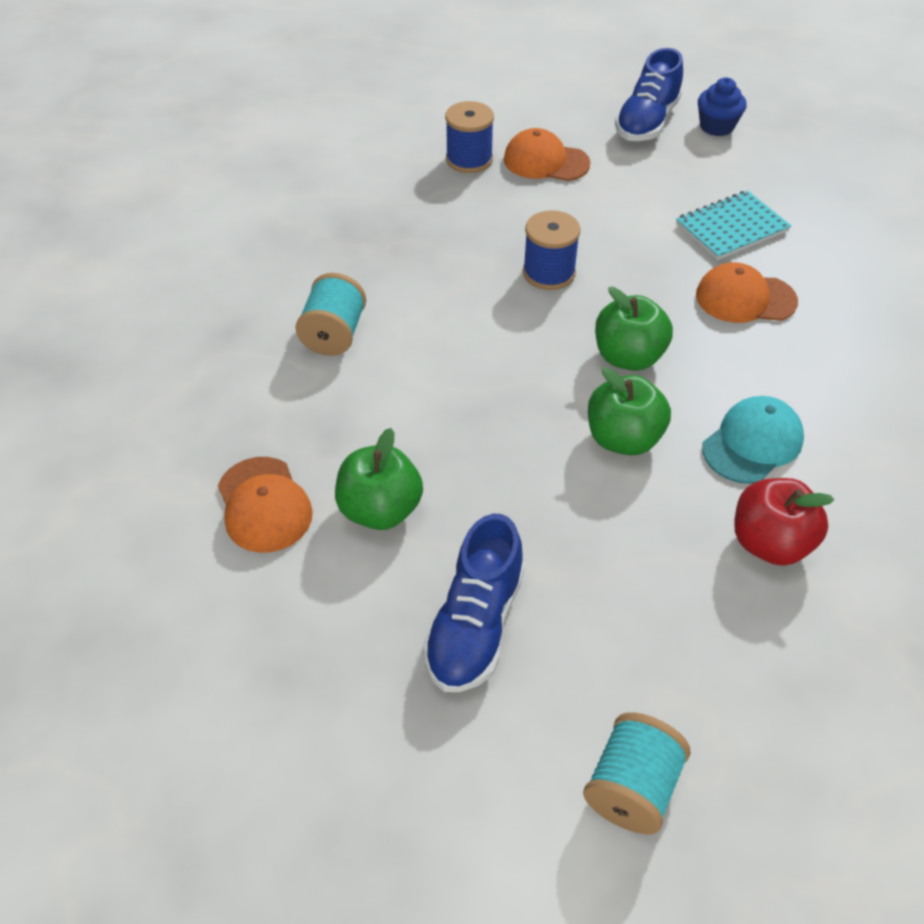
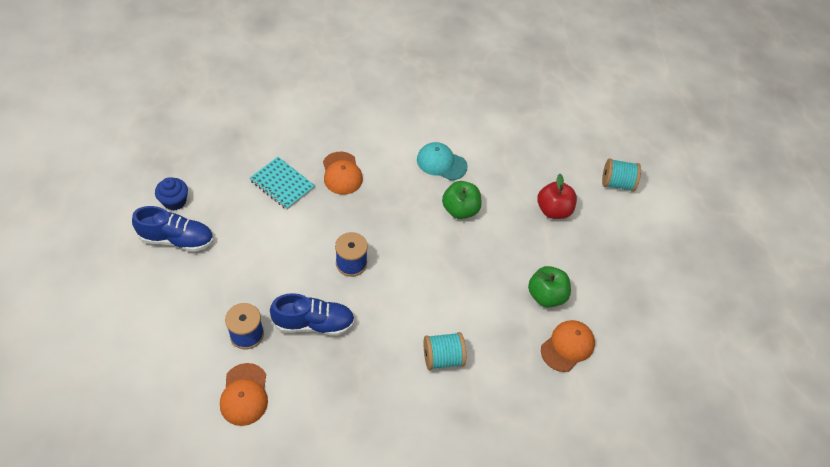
camera: 115 degrees left, 5 degrees up
blue shoe [423,514,525,692] -> blue shoe moved to [270,293,355,336]
orange cap [504,128,590,181] -> orange cap moved to [220,363,268,426]
green apple [595,287,673,371] -> none
red apple [734,478,834,566] -> red apple moved to [537,174,577,219]

